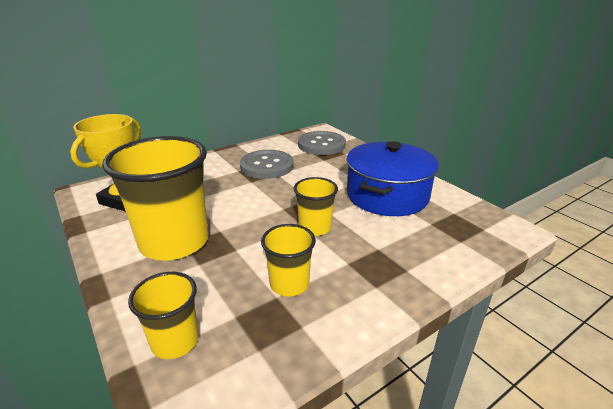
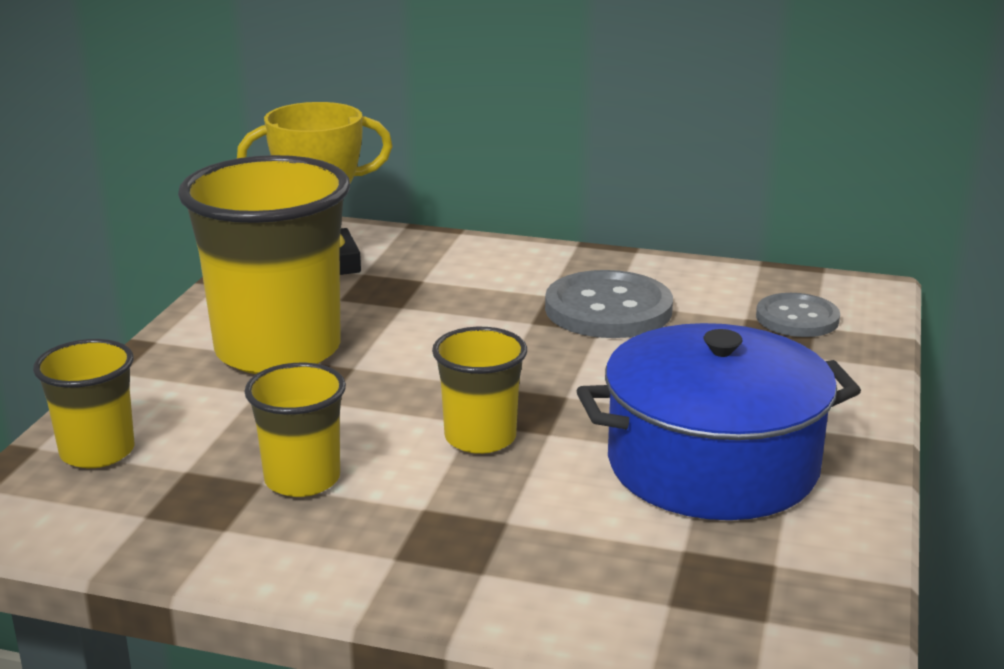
camera: 50 degrees right, 5 degrees down
grey button [298,131,346,155] -> grey button [756,293,840,337], size x0.63

